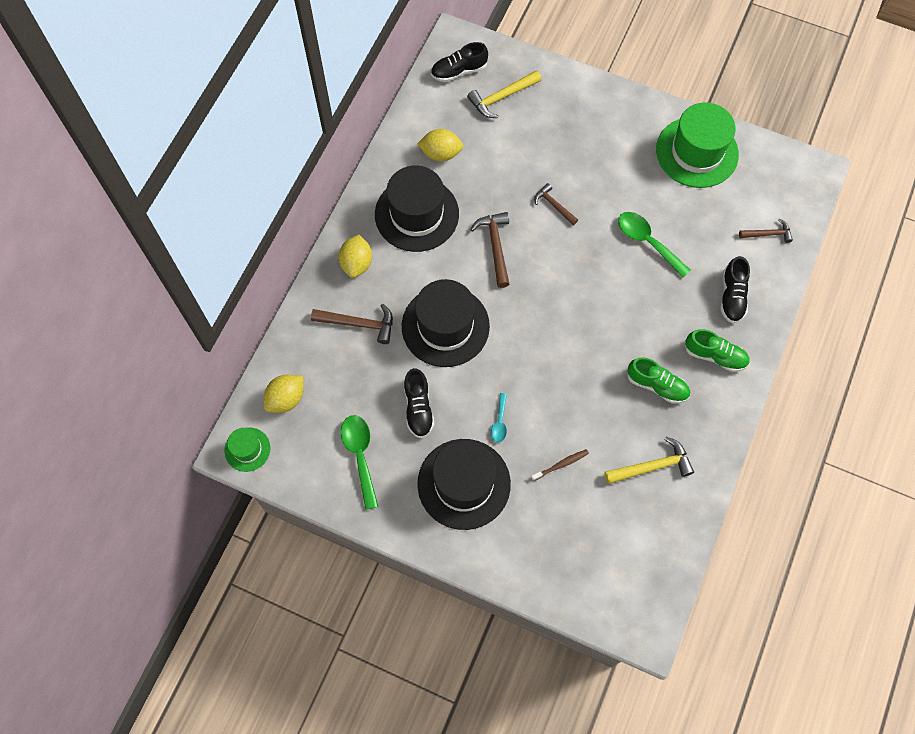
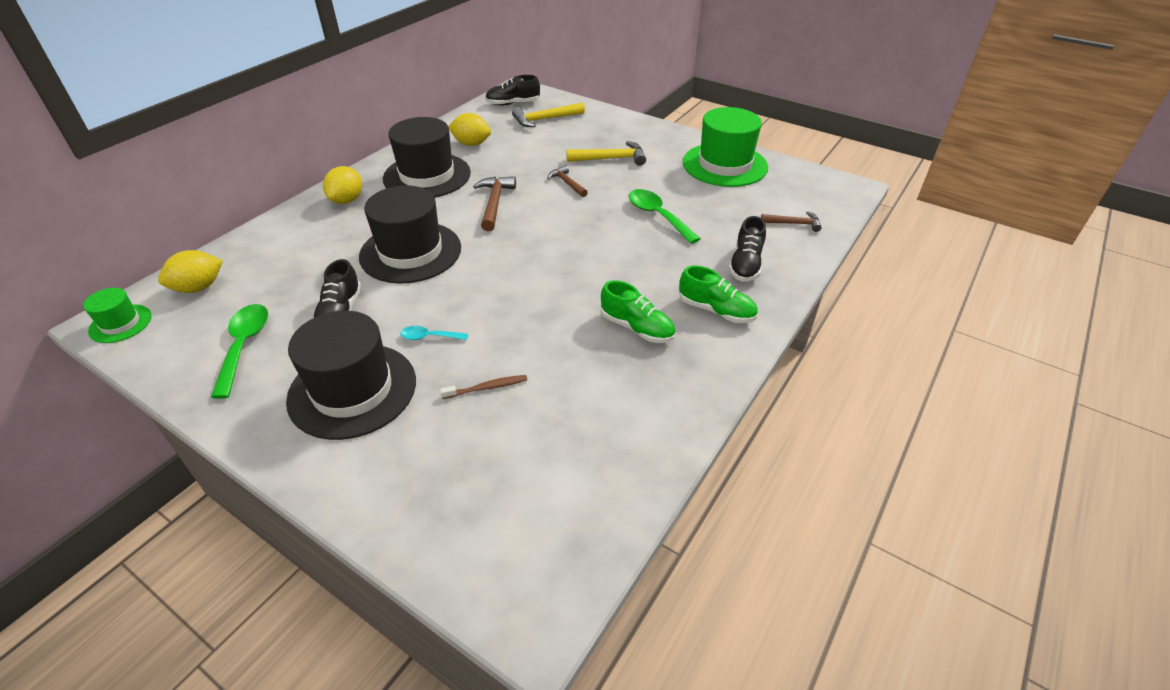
camera: 10 degrees right, 25 degrees down
brown hammer [311,304,393,344] -> none
turquoise spoon [491,393,507,442] -> turquoise spoon turned 75 degrees clockwise [400,326,468,340]
yellow hammer [604,437,694,484] -> yellow hammer moved to [567,141,646,166]

